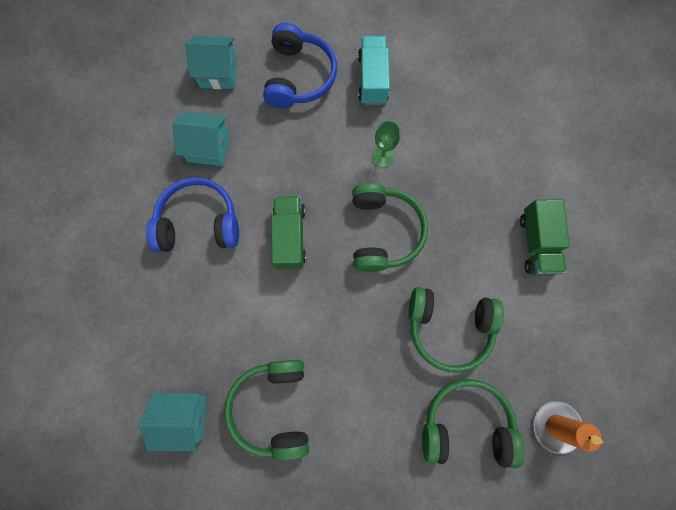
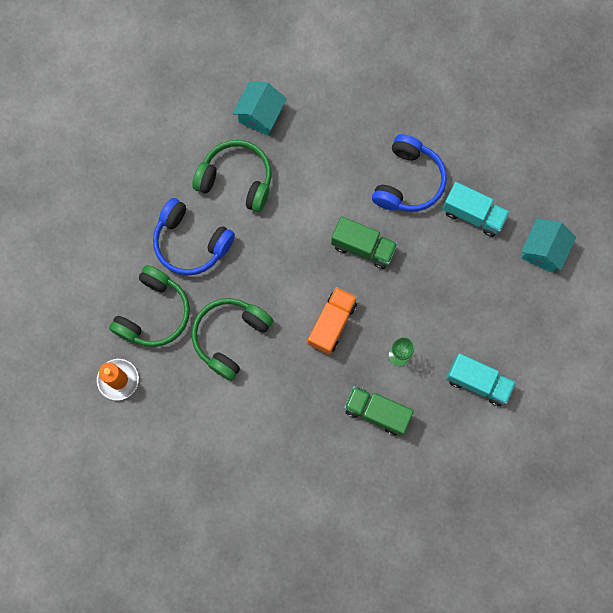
camera: 115 degrees right, 0 degrees up
turquoise house [173,111,230,166] -> turquoise truck [442,182,510,237]
blue headphones [263,23,337,108] -> blue headphones moved to [153,198,235,276]
green headphones [352,183,428,272] -> orange truck [308,287,357,355]
green truck [520,199,570,276] -> green truck moved to [344,386,414,436]

